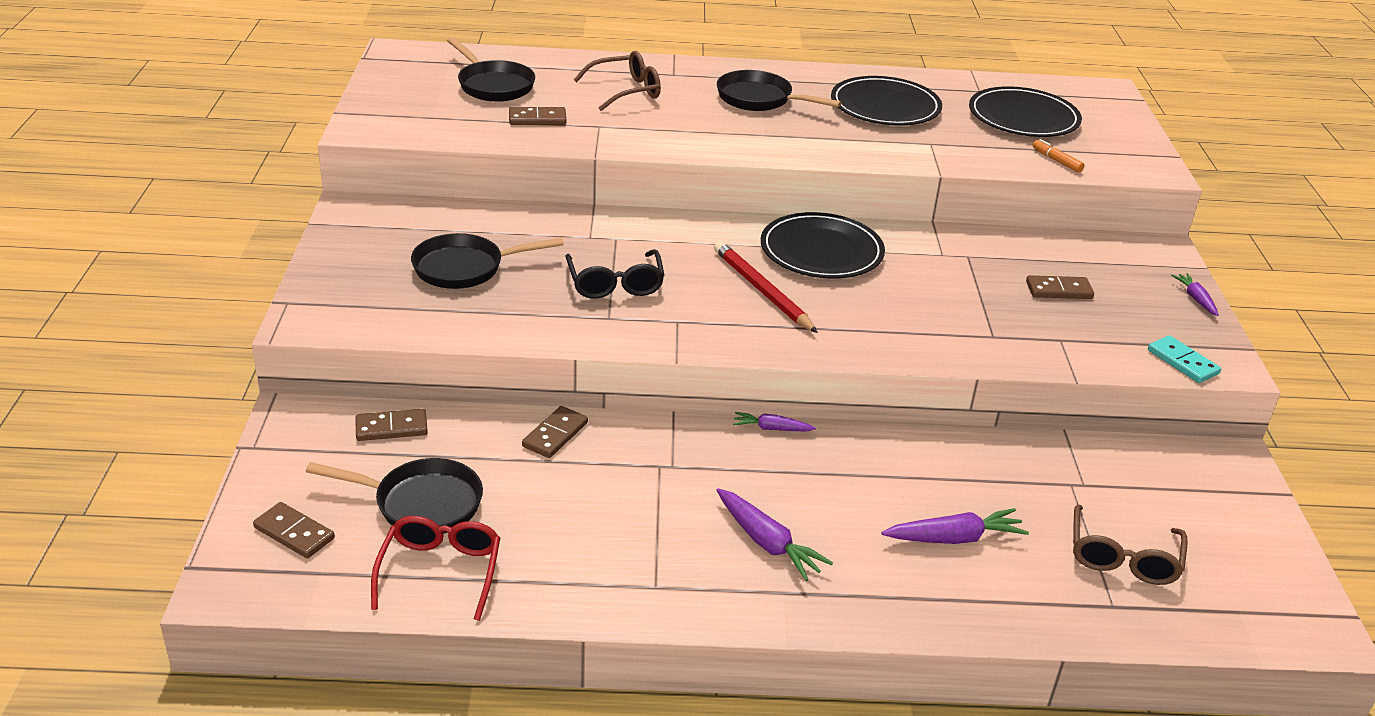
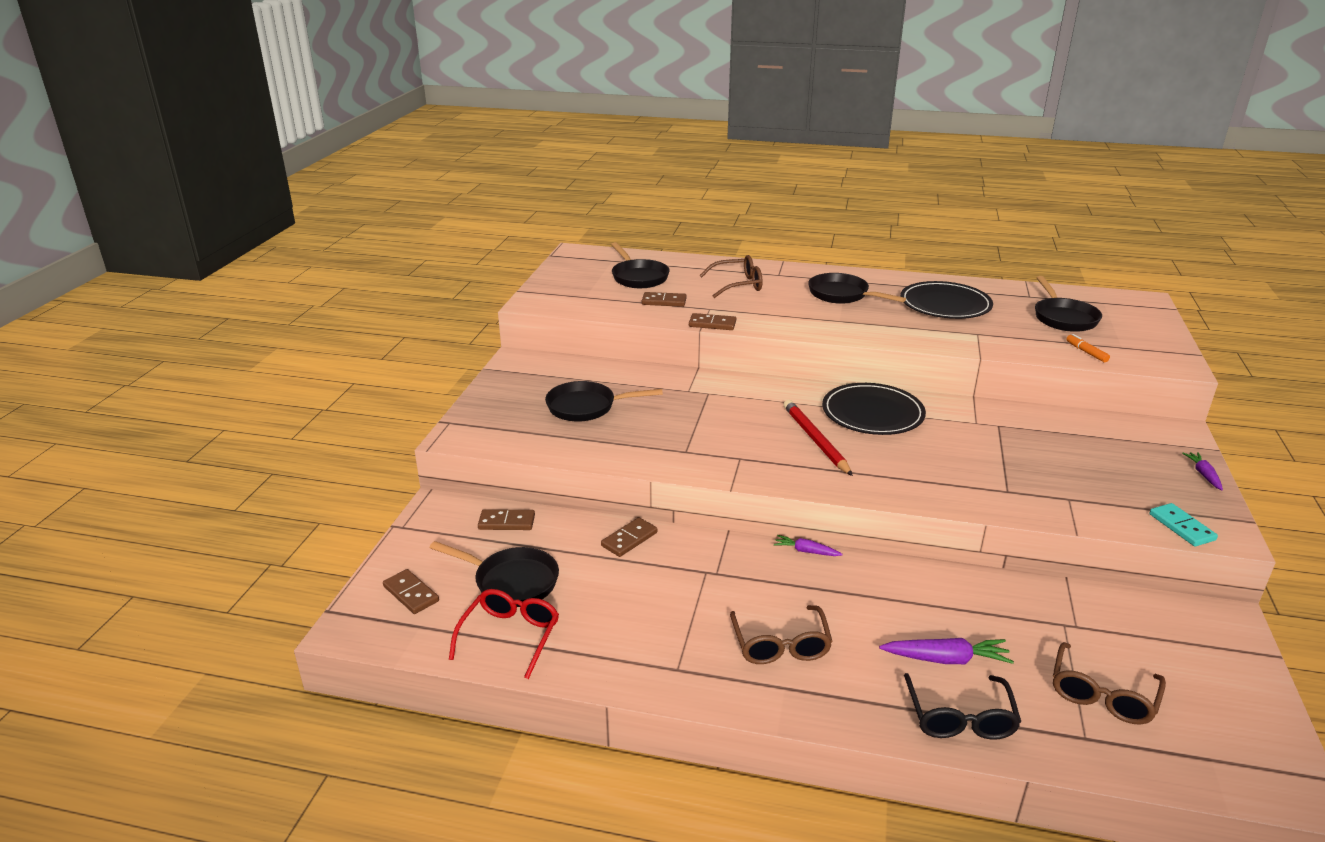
camera: 15 degrees right, 5 degrees down
black glasses [565,249,665,299] -> black glasses moved to [904,673,1021,740]
purple carrot [716,488,833,581] -> brown glasses [730,605,833,664]
black plate [969,86,1082,137] -> black pan [1035,276,1102,332]
brown domino [1026,275,1094,299] -> brown domino moved to [689,313,736,330]

